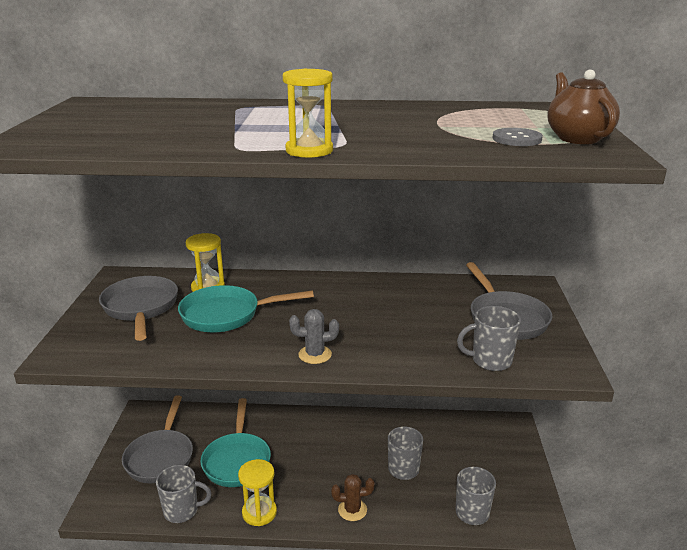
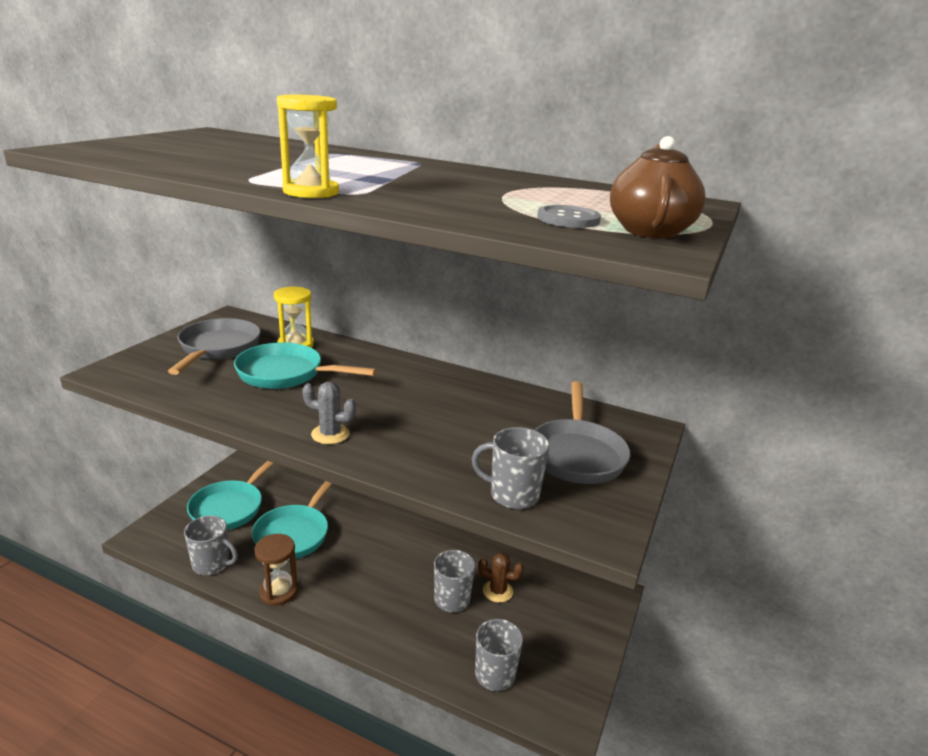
camera: 20 degrees right, 0 degrees up
grey pan [122,395,193,483] -> turquoise pan [187,461,274,530]
yellow hourglass [238,459,277,526] -> brown hourglass [254,534,298,606]
brown cactus [331,474,375,521] -> brown cactus moved to [478,553,524,603]

